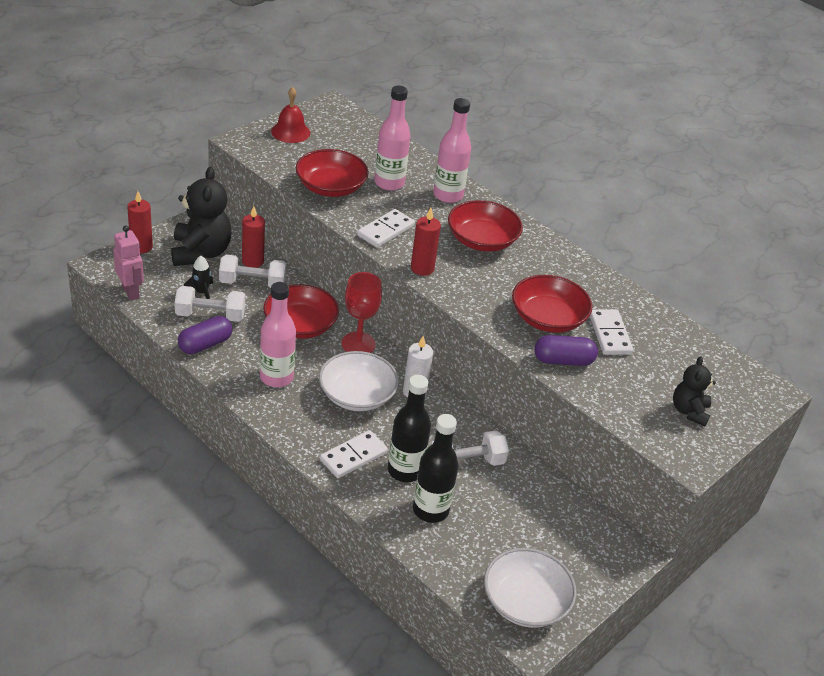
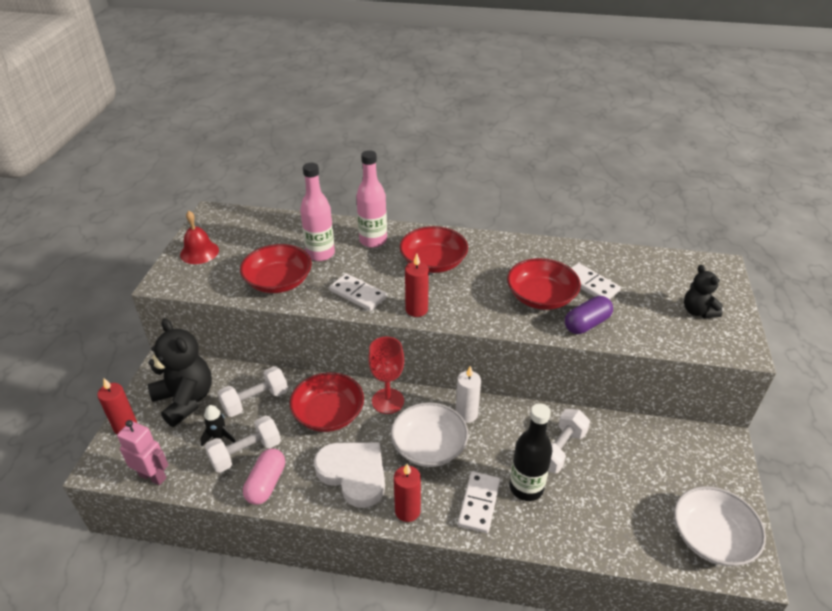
camera: 30 degrees left, 0 degrees up
purple capsule [178,316,233,354] -> pink capsule [243,448,285,505]
red candle [242,206,265,268] -> red candle moved to [394,464,421,522]
pink bottle [260,282,296,387] -> white heart [314,442,385,508]
white domino [357,209,415,248] -> white domino turned 60 degrees counterclockwise [329,273,387,311]
black bottle [413,414,458,523] -> none

